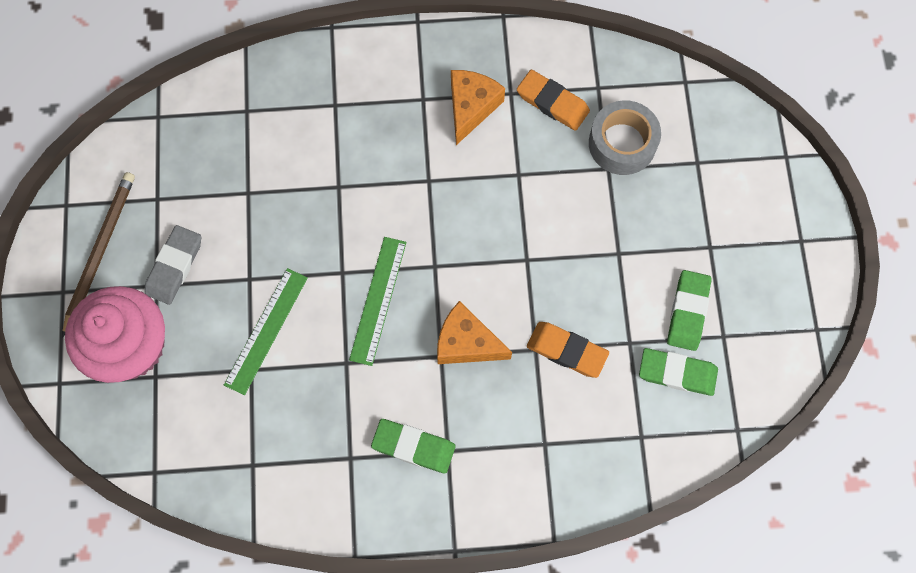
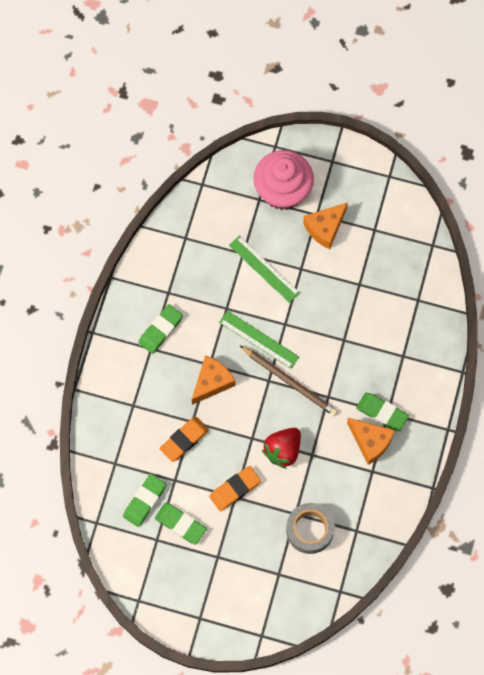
camera: 110 degrees right, 0 degrees up
brown pencil [62,172,135,338] -> brown pencil moved to [239,345,338,416]
grey eraser [144,225,201,305] -> orange cheese [303,202,348,249]
orange eraser [517,70,590,131] -> orange eraser moved to [209,466,261,511]
none -> red strawberry [262,428,301,469]
none -> green eraser [356,393,409,431]

